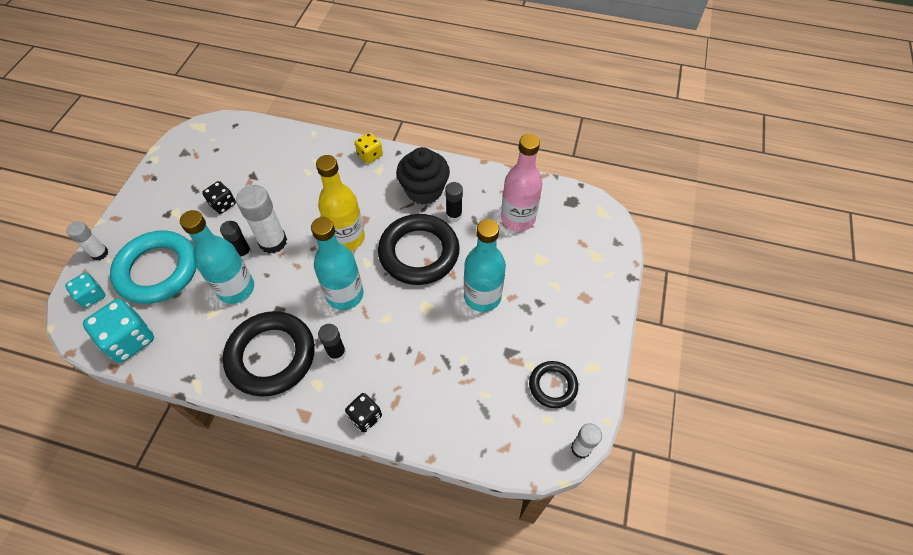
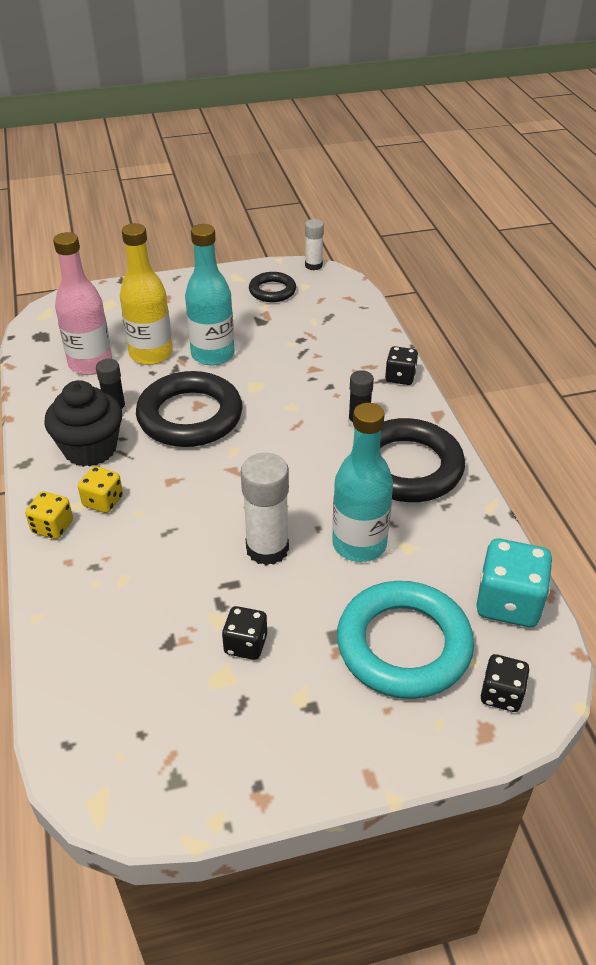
camera: 120 degrees left, 15 degrees down
turquoise dice [65,273,105,308] -> black dice [481,654,530,712]
white glue stick [67,221,109,261] -> none
black glue stick [220,221,252,260] -> none
turquoise bottle [311,217,364,310] -> none
yellow bottle [316,155,365,251] -> yellow bottle moved to [120,223,173,365]
none -> yellow dice [78,466,123,513]

